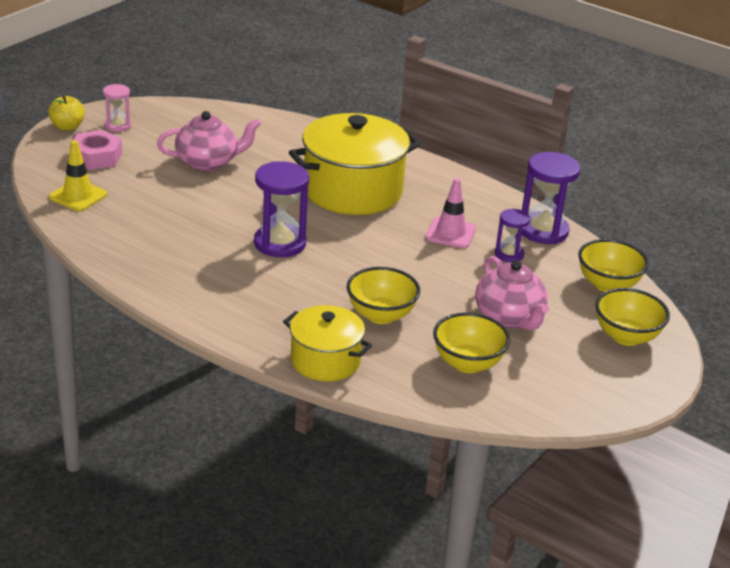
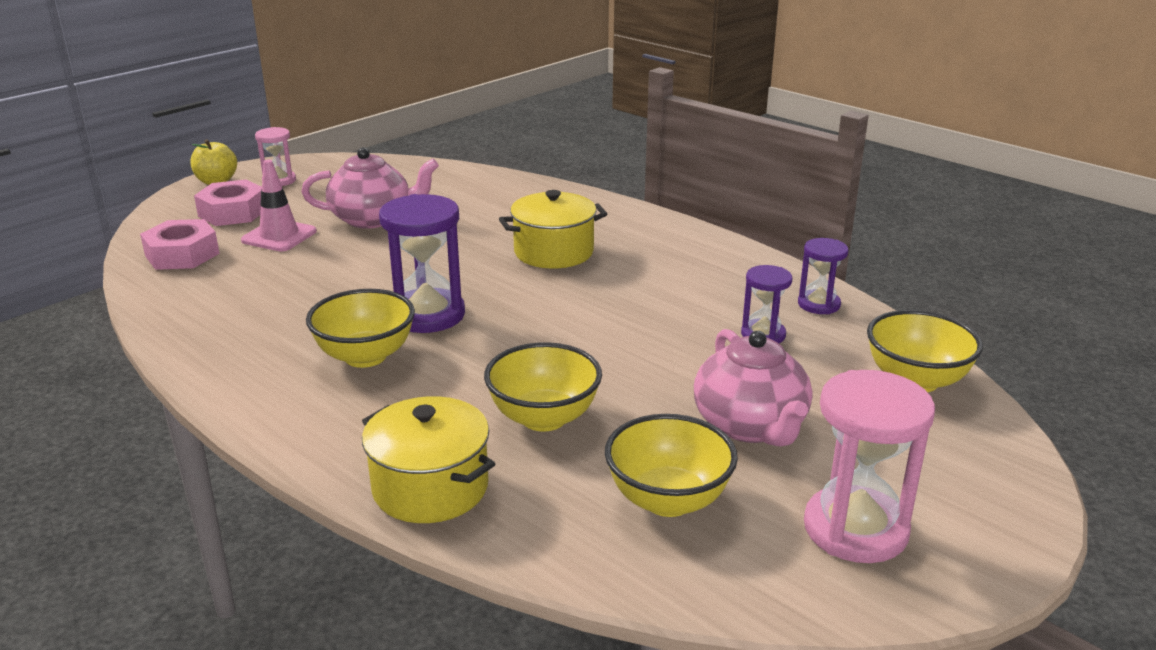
camera: 10 degrees right, 5 degrees down
yellow traffic cone [49,140,107,211] -> pink nut [140,219,220,270]
yellow pot [289,113,421,215] -> yellow pot [499,190,607,269], size x0.58
pink traffic cone [425,178,476,248] -> pink traffic cone moved to [241,160,317,251]
purple hourglass [522,152,581,244] -> purple hourglass [798,238,849,314], size x0.57
yellow bowl [595,288,670,346] -> yellow bowl moved to [306,289,415,368]
none -> pink hourglass [804,370,935,563]

